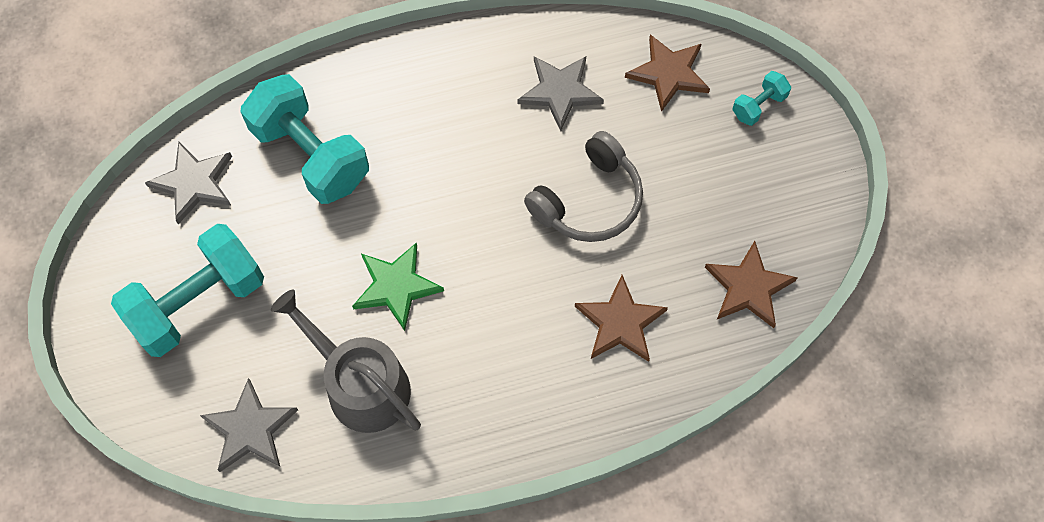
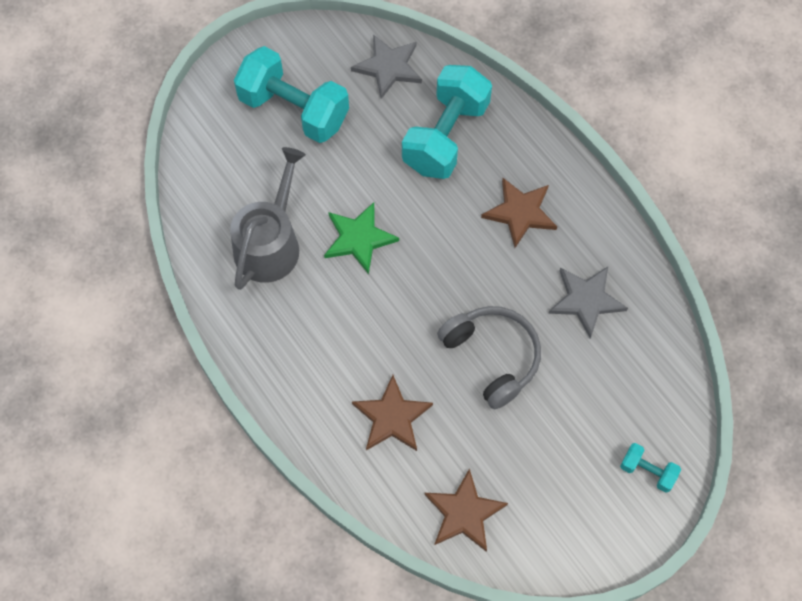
camera: 70 degrees right, 0 degrees up
grey star [200,378,298,472] -> none
grey headphones [524,131,643,242] -> grey headphones turned 150 degrees counterclockwise [437,306,541,409]
brown star [625,34,710,112] -> brown star moved to [481,178,557,248]

